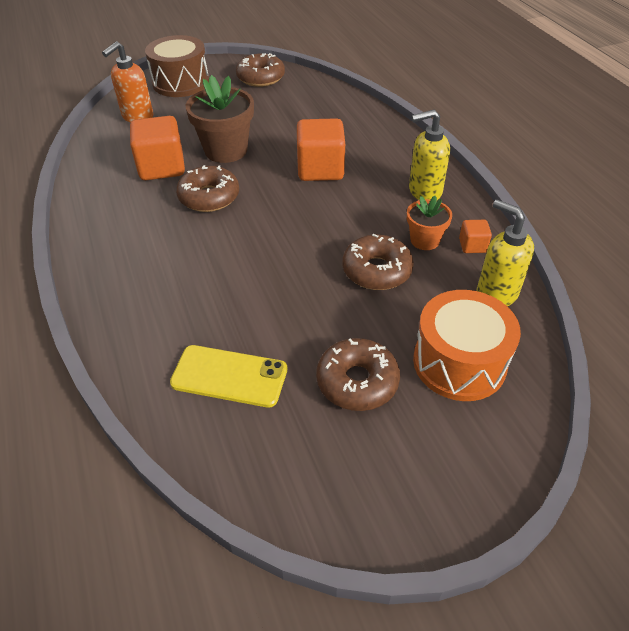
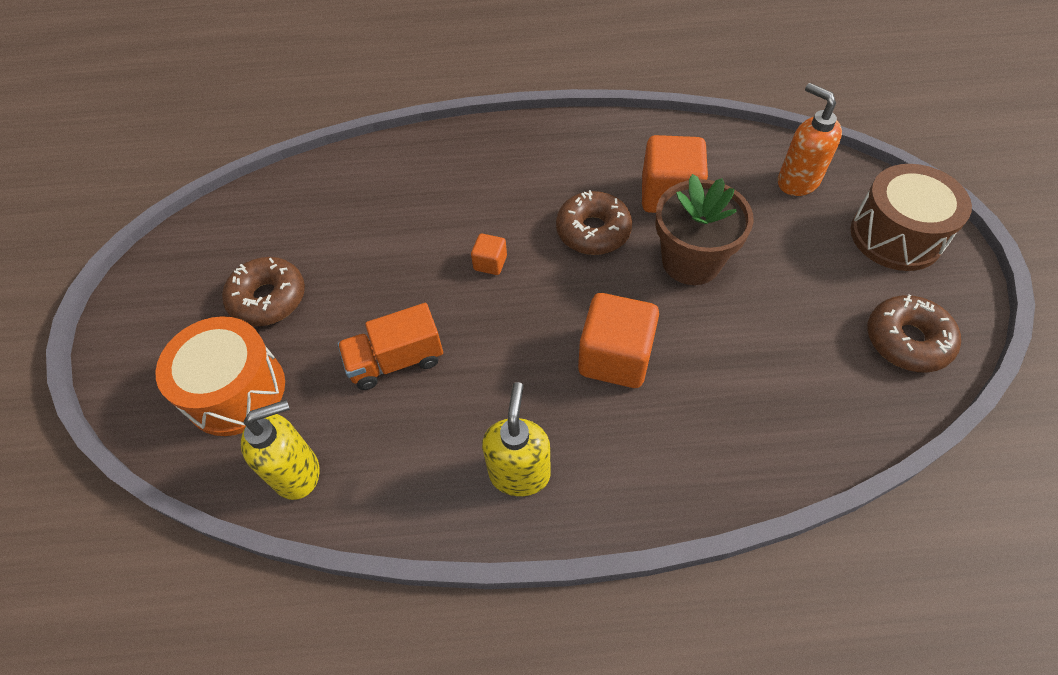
camera: 110 degrees right, 10 degrees up
yellow phone [170,345,287,408] -> none
brown donut [343,234,414,290] -> orange truck [338,303,443,390]
orange flower pot [407,196,452,250] -> none
orange cube [459,220,492,253] -> orange cube moved to [471,234,507,275]

